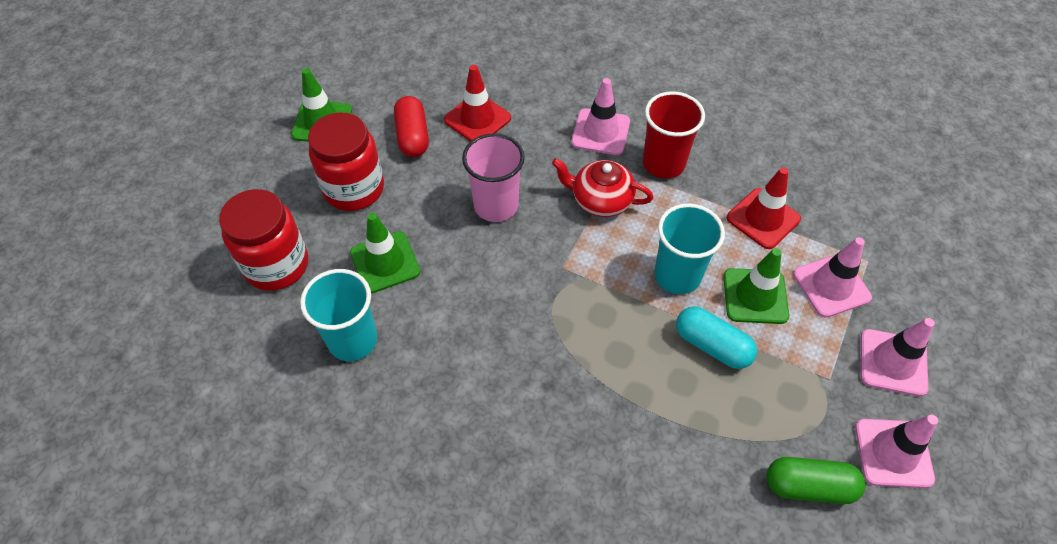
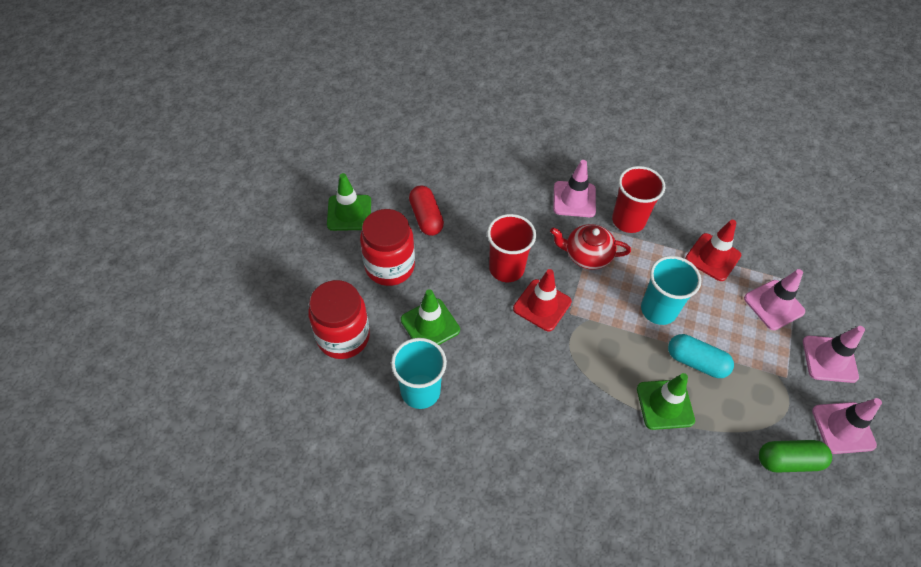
camera: 10 degrees left, 0 degrees up
red traffic cone [444,65,511,142] -> red traffic cone moved to [513,269,572,331]
pink cup [462,133,525,222] -> red cup [487,214,536,282]
green traffic cone [723,248,789,324] -> green traffic cone moved to [637,373,695,430]

